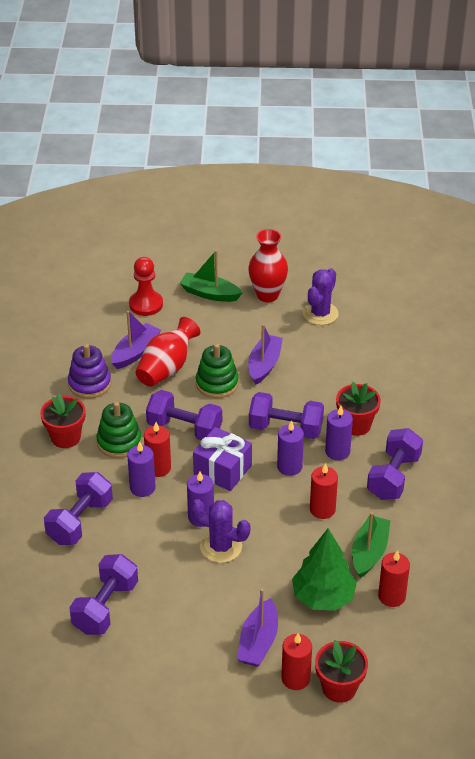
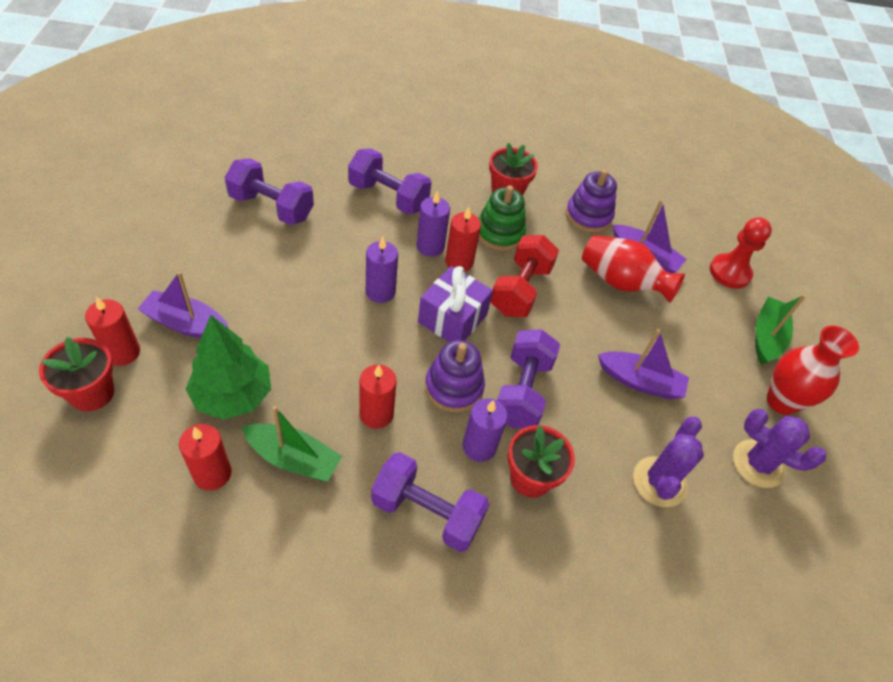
camera: 85 degrees right, 10 degrees up
purple dumbbell [146,390,222,440] -> red dumbbell [491,235,559,317]
purple cactus [191,499,251,563] -> purple cactus moved to [633,417,704,507]
green stacking toy [196,343,239,398] -> none
purple candle [277,420,304,476] -> purple stacking toy [425,340,485,412]

